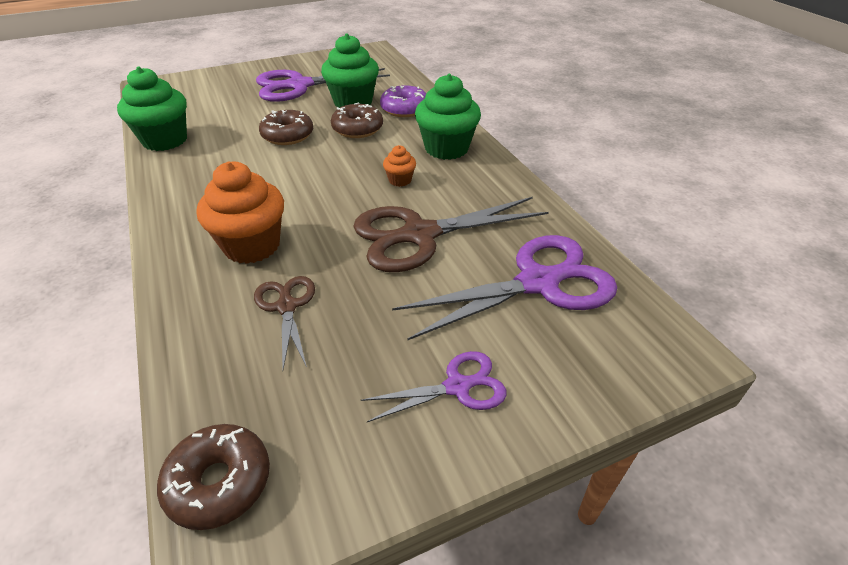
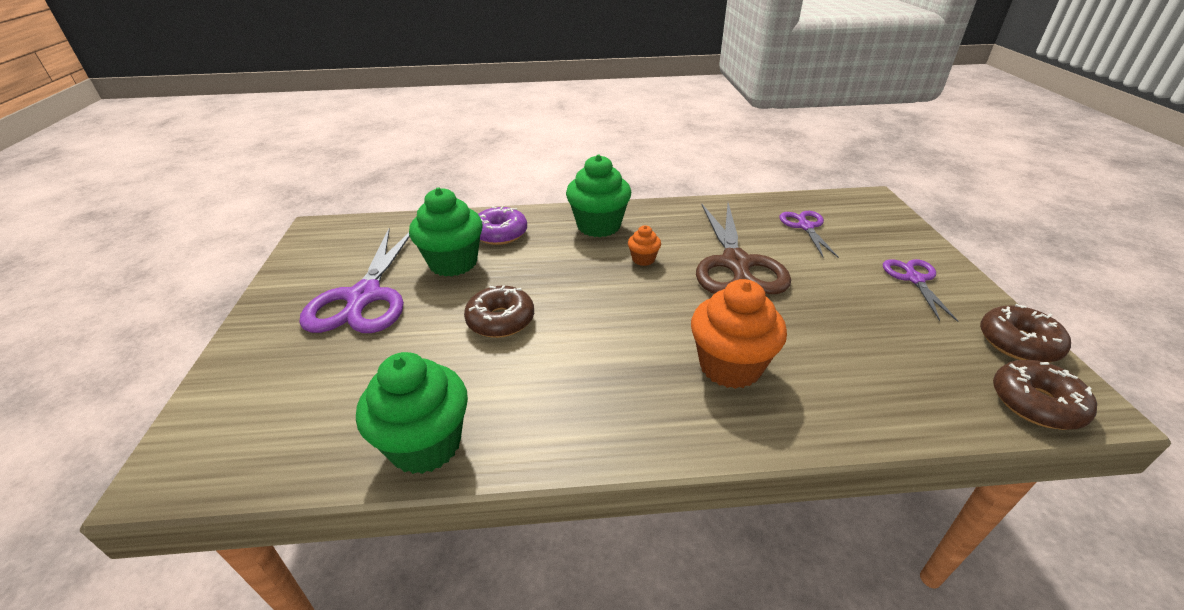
camera: 70 degrees left, 5 degrees down
brown scissors [254,276,315,369] -> none
brown donut [331,103,383,138] -> brown donut moved to [980,304,1071,362]
purple scissors [392,235,617,340] -> purple scissors [779,211,839,258], size x0.53

